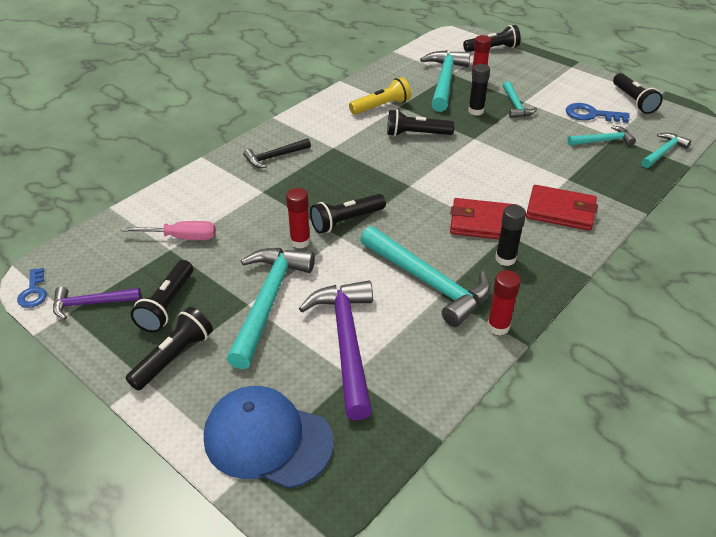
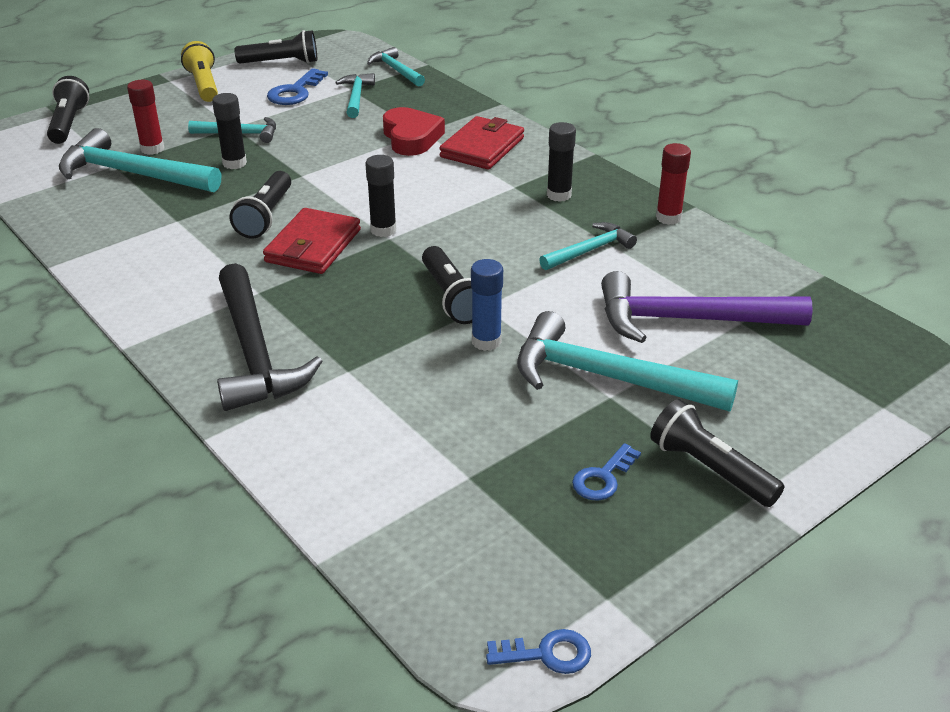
camera: 80 degrees left, 5 degrees down
purple hammer [53,287,141,319] -> none
pink screwdriver [120,221,216,240] -> none
black flashlight [131,260,193,333] -> blue key [572,443,641,501]
blue cap [204,386,333,488] -> none
black hammer [243,138,311,168] -> black hammer [217,263,323,411], size x1.82
red glue stick [286,188,310,248] -> blue glue stick [471,259,503,351]
yellow flashlight [349,77,411,115] -> yellow flashlight moved to [181,41,218,102]
turquoise hammer [360,226,491,327] -> turquoise hammer [539,222,637,270], size x0.55
red wallet [450,198,517,239] -> red wallet moved to [263,208,361,274]
none -> black glue stick [365,155,396,237]
none -> red heart [383,107,445,156]

